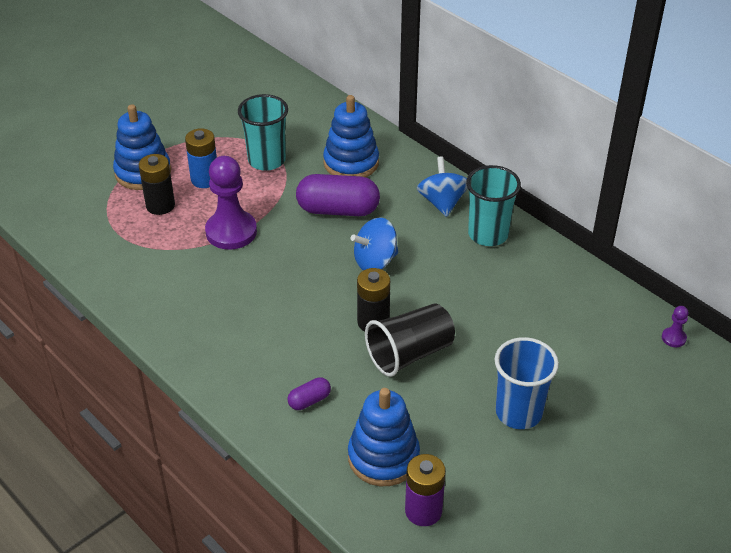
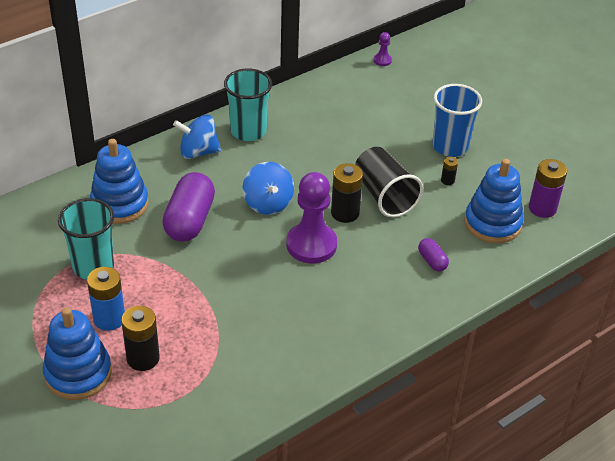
camera: 85 degrees left, 0 degrees up
purple pawn [205,156,257,250] -> purple pawn moved to [286,172,337,263]
none -> black battery [441,157,458,185]

